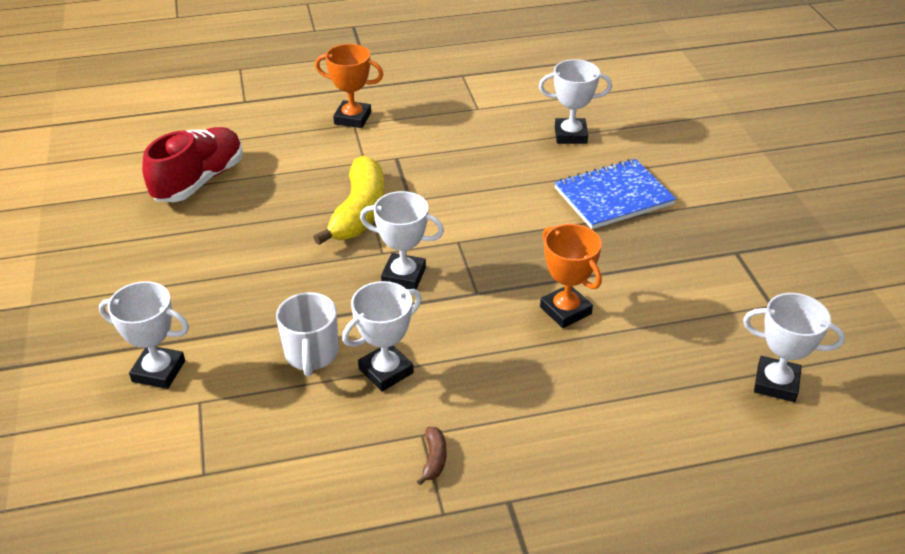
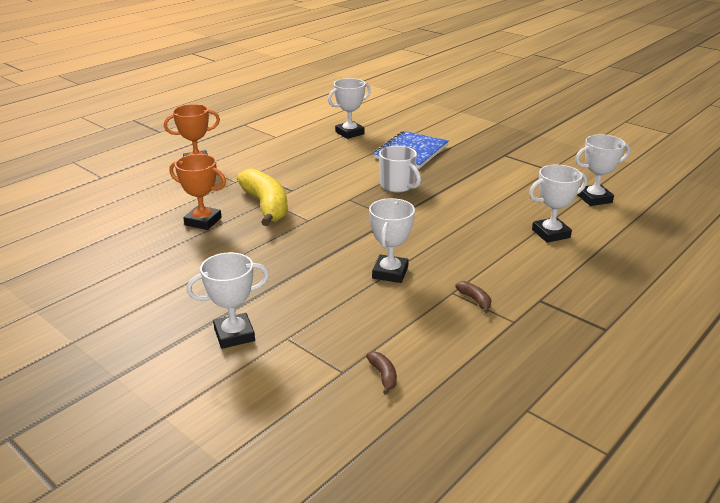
camera: 35 degrees left, 10 degrees down
red shoe [142,127,243,202] -> none
white mug [276,292,338,376] -> white mug moved to [379,146,421,192]
white trophy [360,191,444,290] -> white trophy moved to [529,165,587,243]
orange trophy [540,224,602,328] -> orange trophy moved to [169,154,226,230]
none -> brown banana [366,352,397,395]

